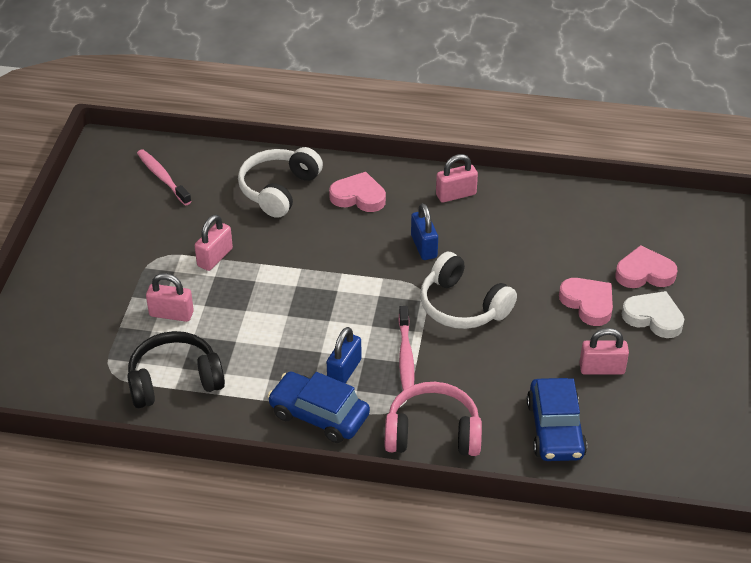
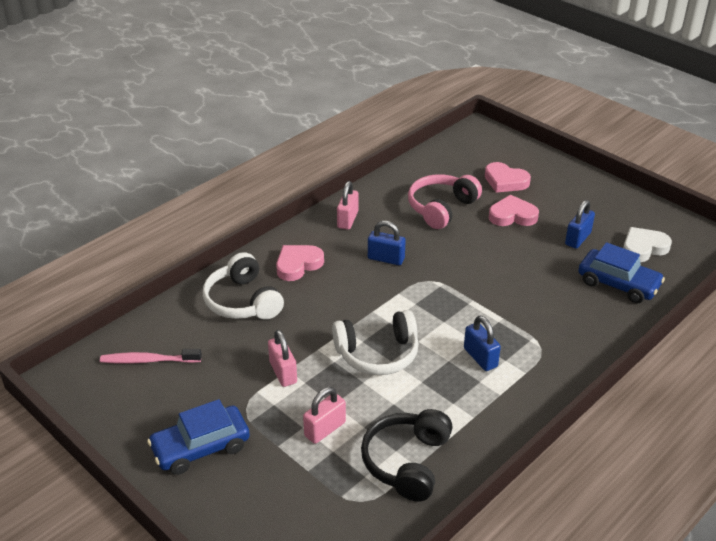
camera: 55 degrees left, 5 degrees down
blue car [268,372,370,443] -> blue car moved to [147,399,250,475]
pink headphones [385,382,482,456] -> pink headphones moved to [408,174,482,229]
pink toothbrush [398,306,414,390] -> none
white headphones [420,252,517,329] -> white headphones moved to [332,310,419,375]
pink padlock [579,328,629,375] -> blue padlock [565,200,595,249]
pink heart [615,245,677,288] -> pink heart turned 90 degrees counterclockwise [485,162,531,193]
white heart [622,291,684,338] -> white heart moved to [623,227,672,262]

